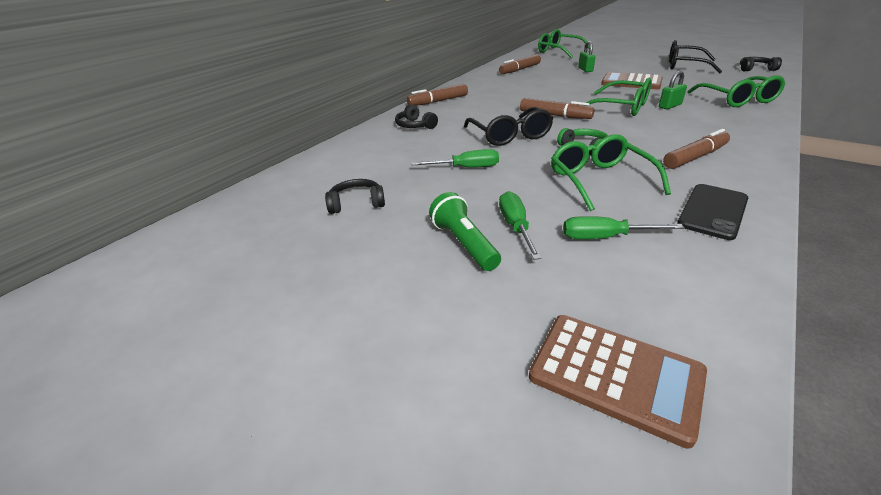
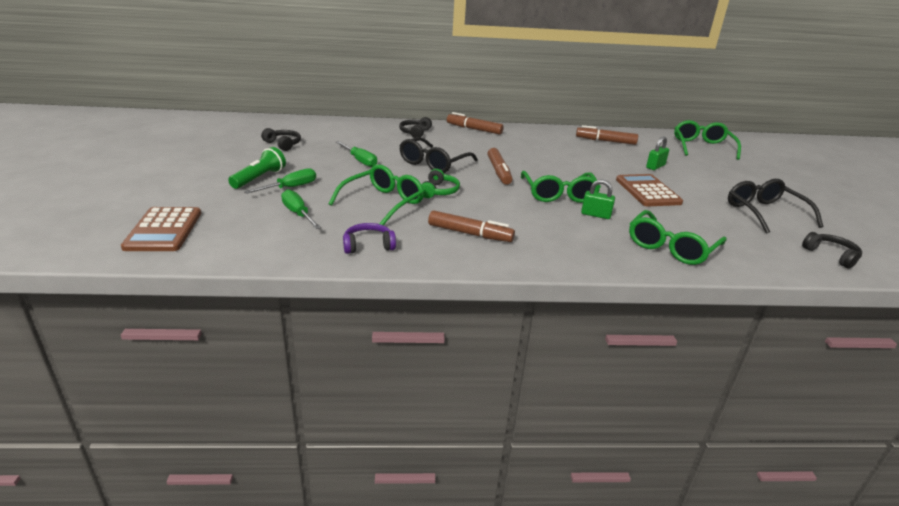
camera: 50 degrees right, 5 degrees down
black phone [677,184,748,240] -> purple headphones [343,223,396,254]

